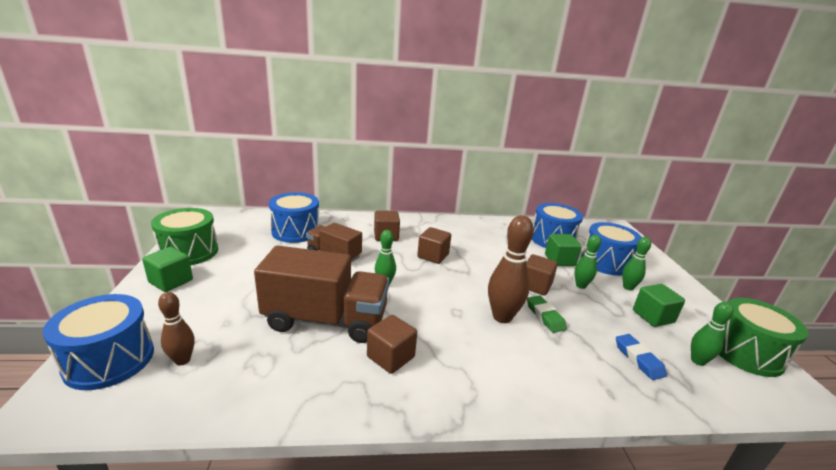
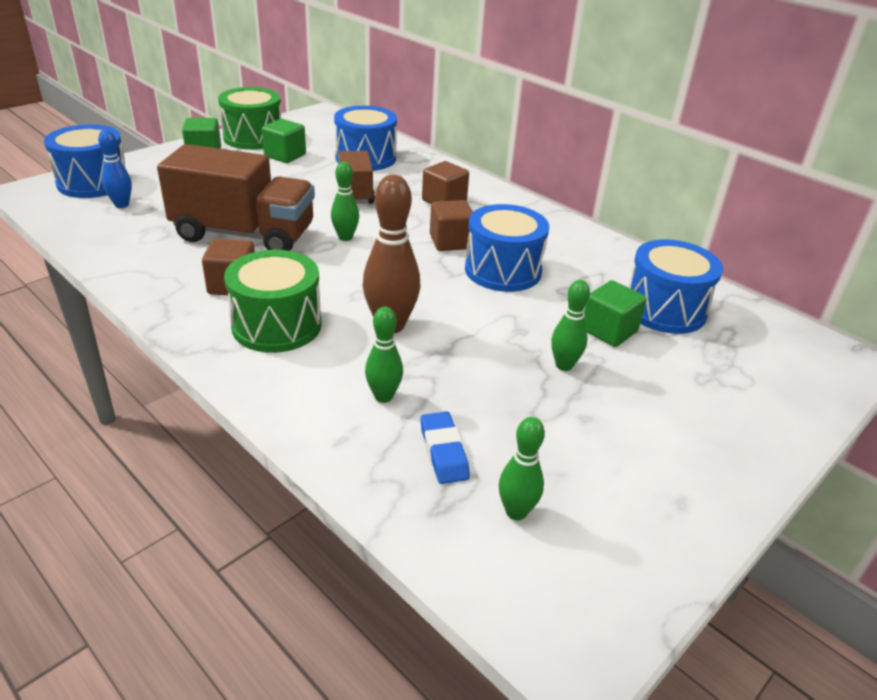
camera: 50 degrees right, 10 degrees up
brown bowling pin [158,292,194,365] -> blue bowling pin [98,130,132,208]
brown truck [254,245,389,343] -> brown truck turned 45 degrees counterclockwise [157,144,315,251]
brown cube [526,254,558,296] -> none
green eraser [527,295,567,333] -> none
blue drum [582,222,642,276] -> blue drum moved to [465,204,549,292]
blue eraser [616,334,667,380] -> blue eraser turned 45 degrees counterclockwise [420,412,470,484]
green bowling pin [622,237,651,290] -> green bowling pin moved to [365,307,403,403]
green cube [633,284,685,327] -> green cube moved to [262,119,306,163]
green drum [719,298,809,377] -> green drum moved to [224,250,322,353]

